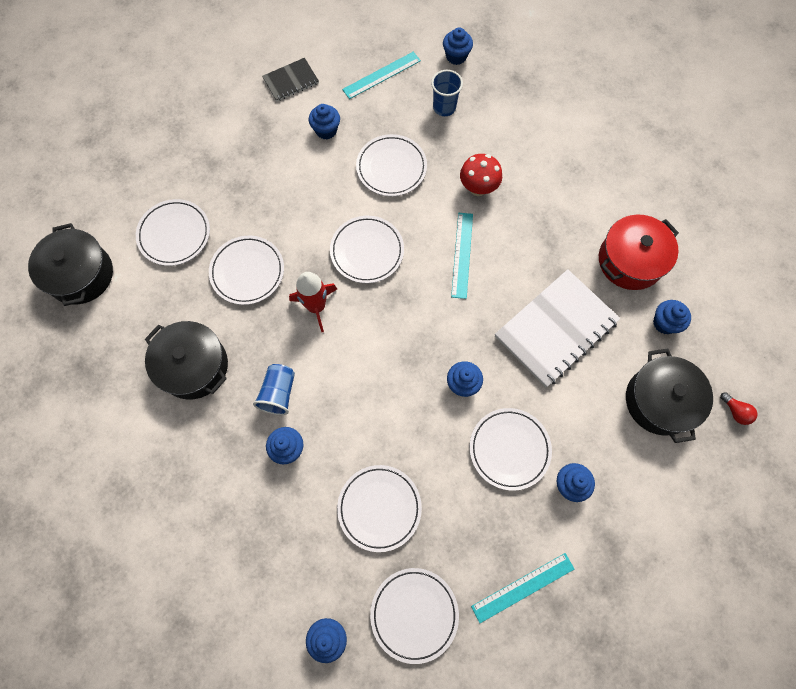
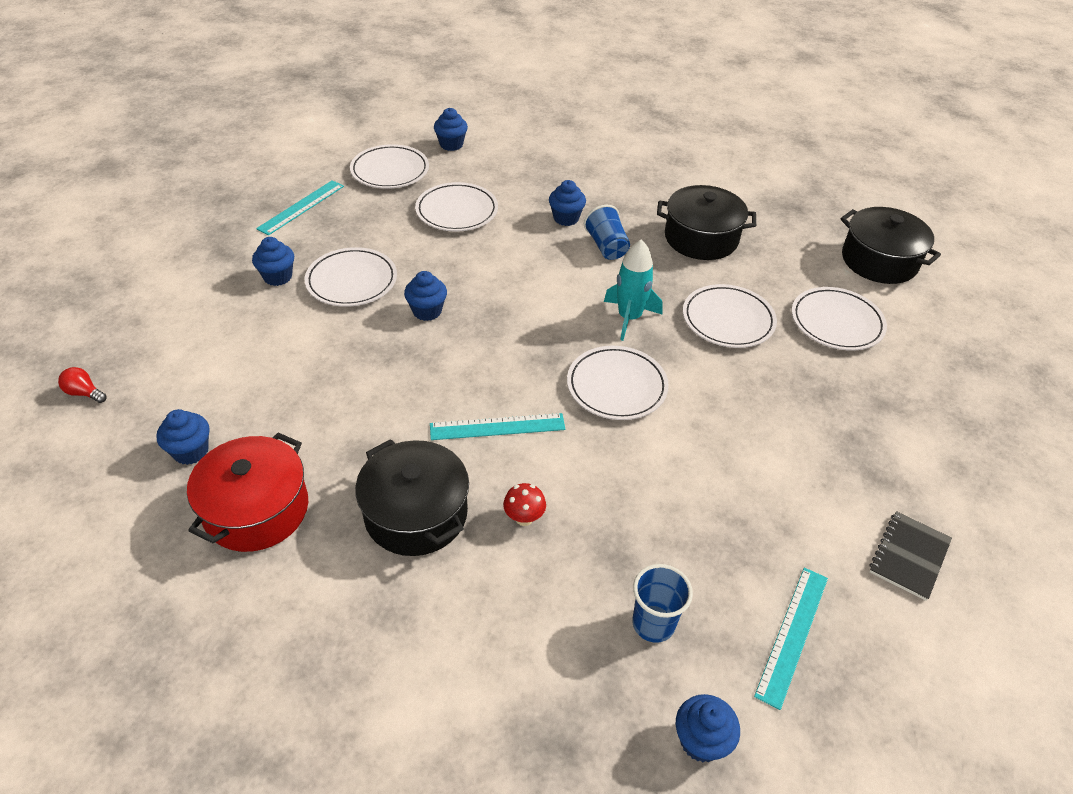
camera: 150 degrees right, 25 degrees down
red rocket [289,272,337,332] -> turquoise rocket [604,239,663,341]
blue cupcake [309,104,340,140] -> none
white plate [356,134,427,196] -> none
turquoise ruler [451,213,473,299] -> turquoise ruler turned 75 degrees counterclockwise [430,413,565,440]
red mushroom [460,154,502,196] -> red mushroom [503,483,546,526], size x0.63
white notebook [495,269,620,387] -> none
black pot [626,348,713,443] -> black pot moved to [355,439,469,556]

